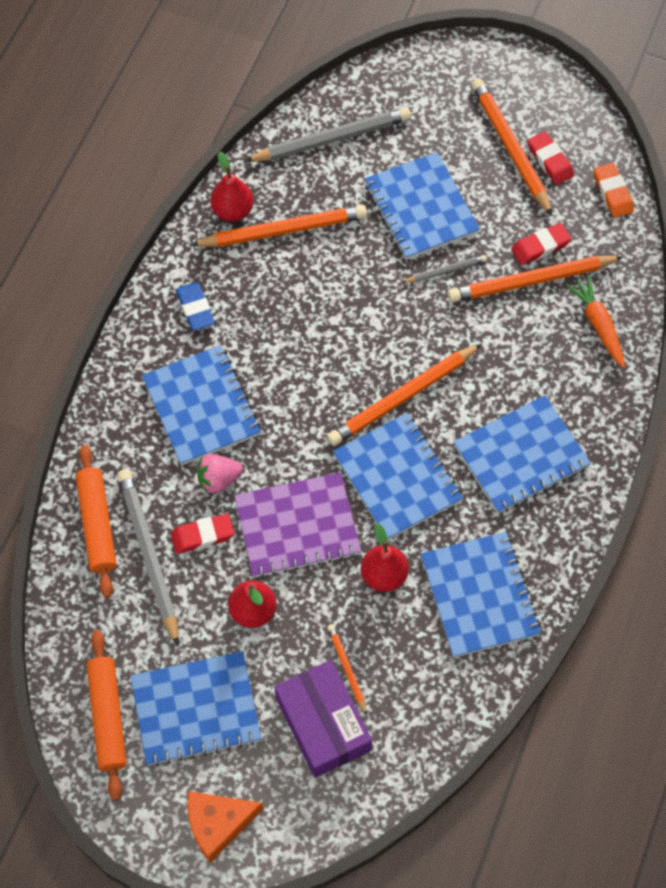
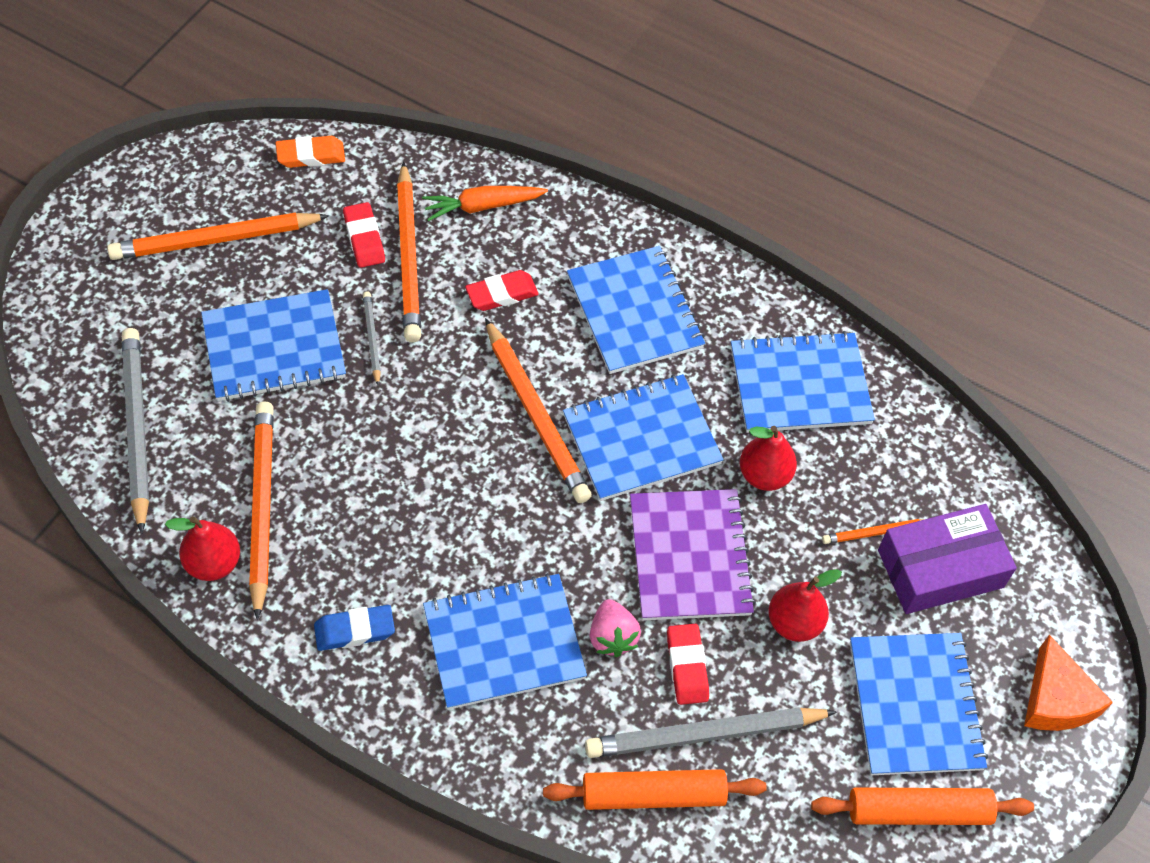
camera: 85 degrees left, 5 degrees down
red eraser [528,132,574,185] -> red eraser moved to [465,270,539,311]

